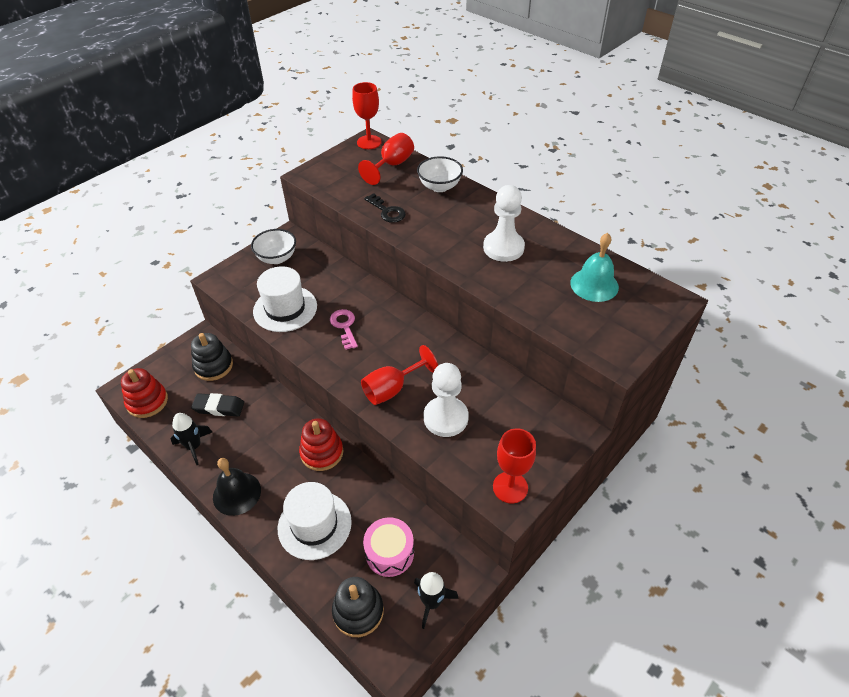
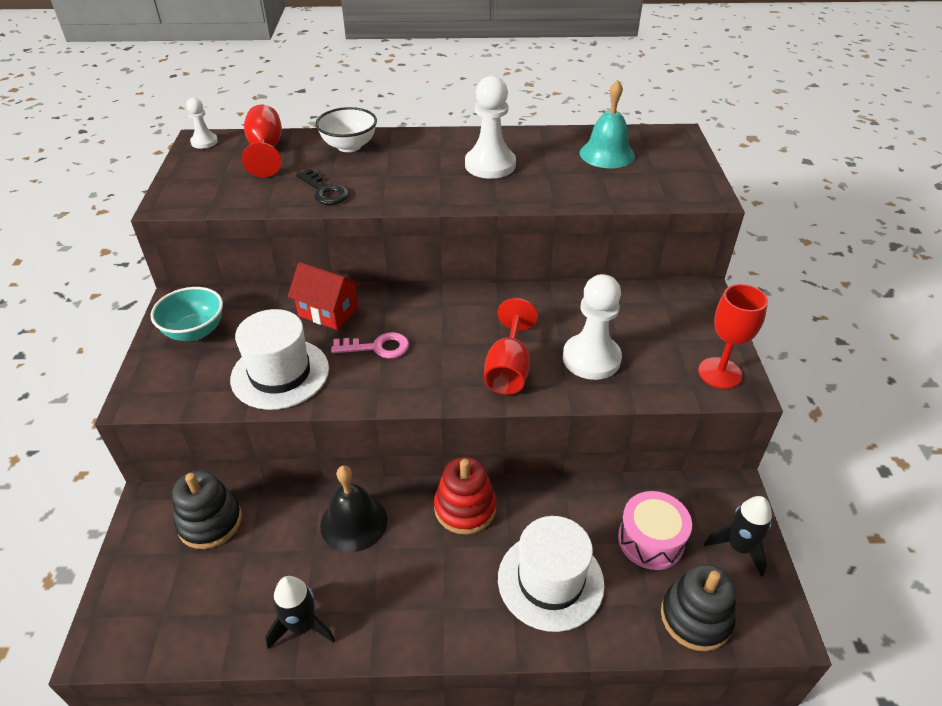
camera: 45 degrees left, 5 degrees down
red stacking toy [121,368,168,418] -> none
black eraser [191,393,244,416] -> none
black bell [213,458,261,516] -> black bell moved to [320,465,387,552]
white bowl [251,229,296,264] -> turquoise bowl [151,287,223,341]
pink key [330,309,358,350] -> pink key turned 150 degrees clockwise [331,332,409,359]
red goblet [352,82,382,149] -> white pawn [186,98,218,149]
black key [364,193,406,223] -> black key turned 45 degrees clockwise [296,169,349,205]
none -> red house [288,262,361,330]

